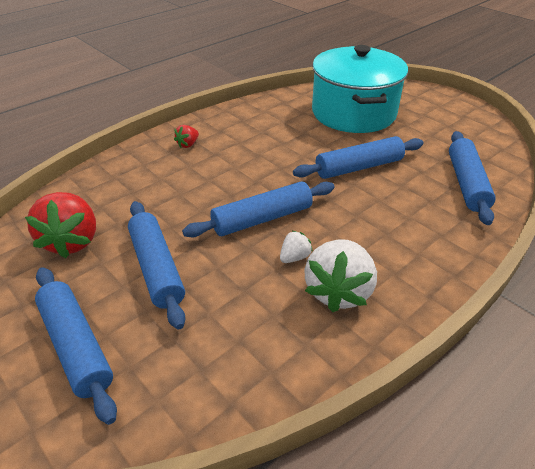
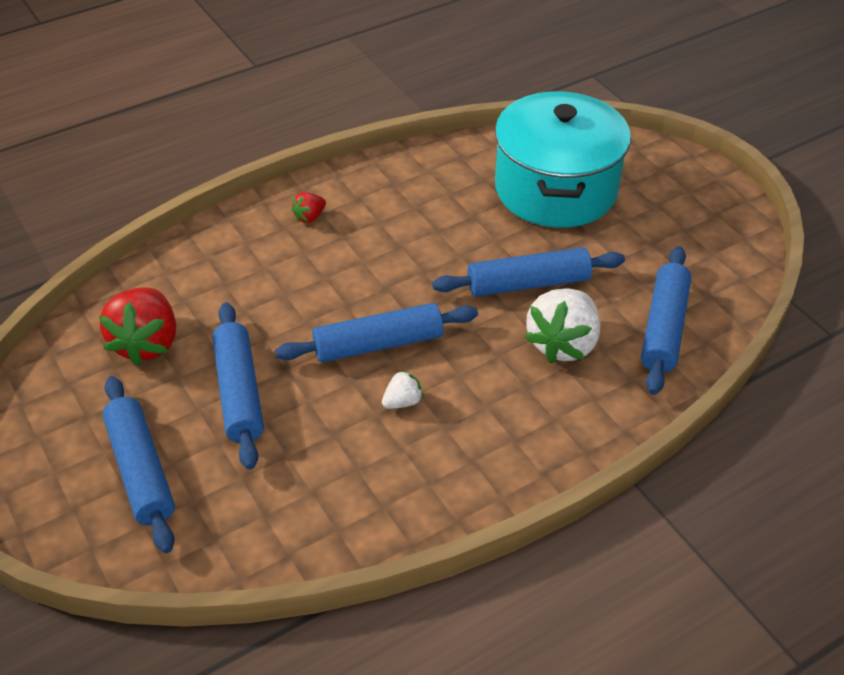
camera: 10 degrees right, 5 degrees up
white strawberry [304,239,377,312] -> white strawberry moved to [524,288,600,364]

